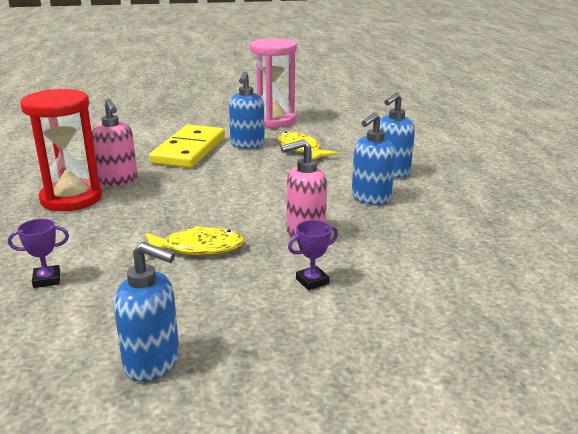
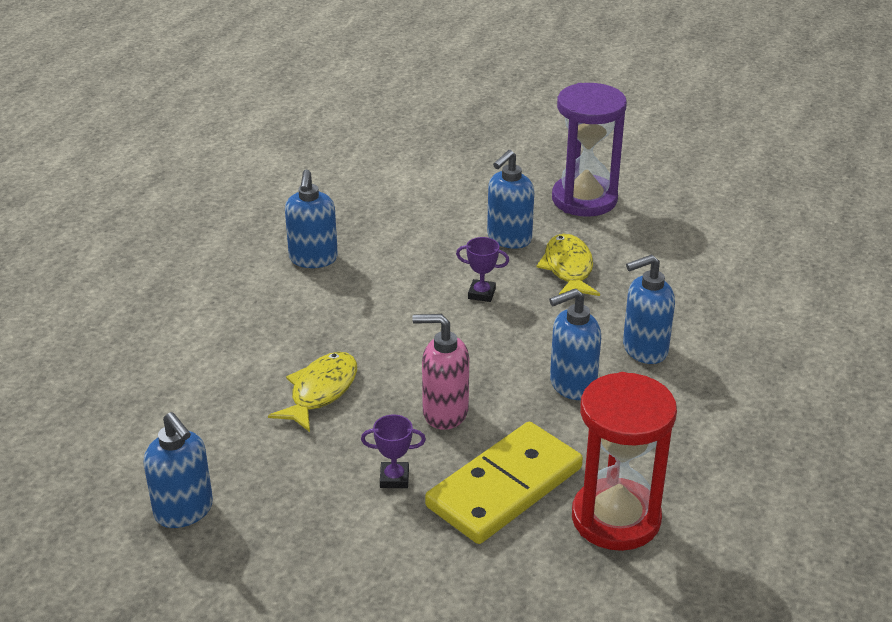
camera: 30 degrees right, 10 degrees up
purple trophy [8,219,69,288] -> purple trophy moved to [456,237,509,302]
red hourglass [20,89,102,211] -> red hourglass moved to [572,372,677,551]
pink soap dispenser [92,99,138,187] -> blue soap dispenser [285,170,338,268]
yellow fish [144,226,245,255] -> yellow fish turned 90 degrees counterclockwise [268,352,357,432]
yellow domino [149,125,225,168] -> yellow domino moved to [425,422,583,544]
pink hourglass [250,38,297,128] -> purple hourglass [552,83,627,217]

